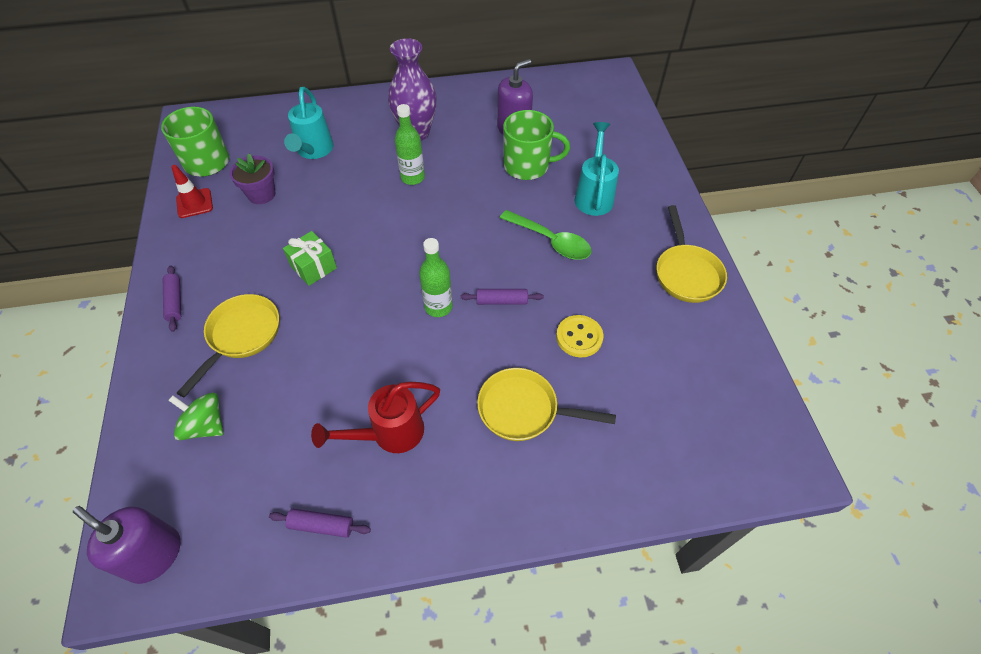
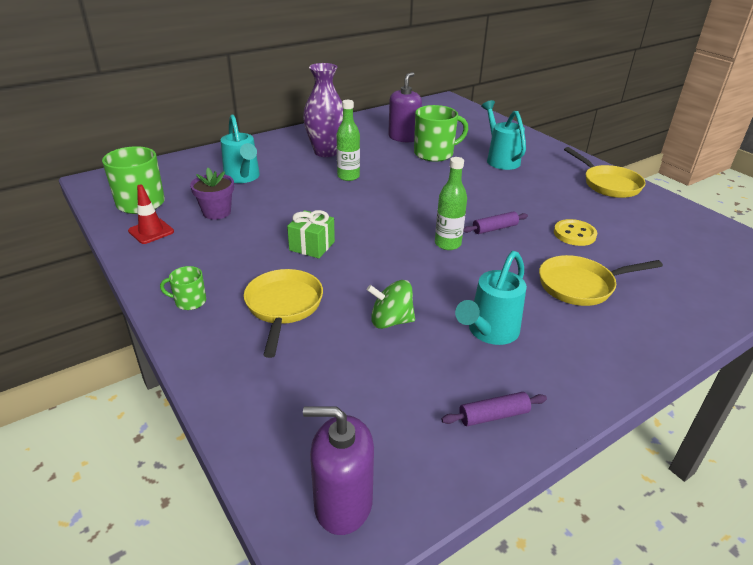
camera: 25 degrees left, 20 degrees down
purple rolling pin [163,265,181,332] -> green mug [160,266,206,310]
green spinning top [168,393,223,440] -> green spinning top moved to [367,280,415,329]
red watering can [311,382,440,453] -> turquoise watering can [455,251,527,345]
green spoon [500,210,591,260] -> none

